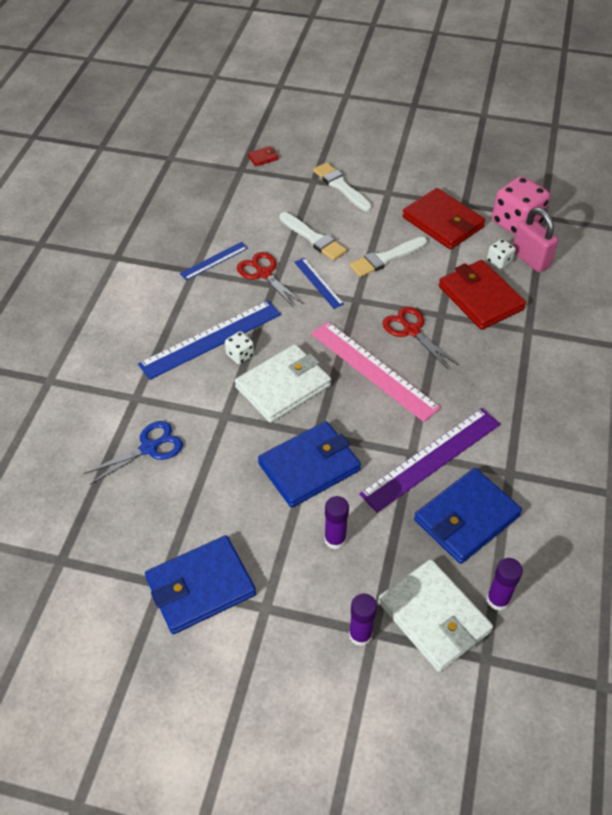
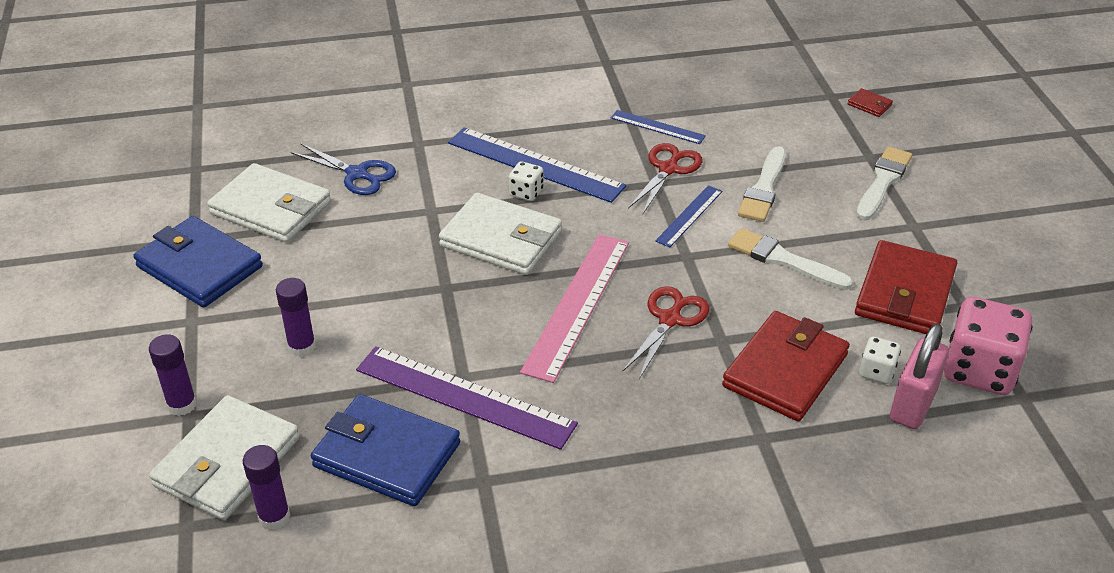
camera: 65 degrees right, 10 degrees down
blue wallet [258,421,361,508] -> none
none -> white wallet [207,163,331,243]

